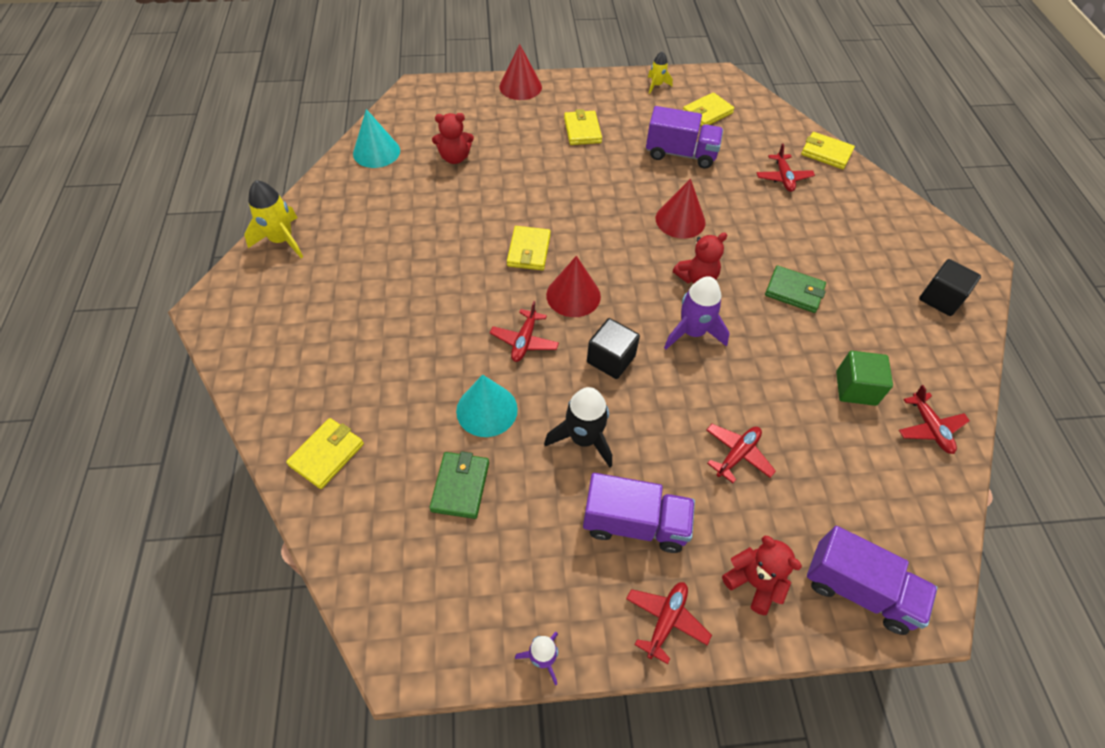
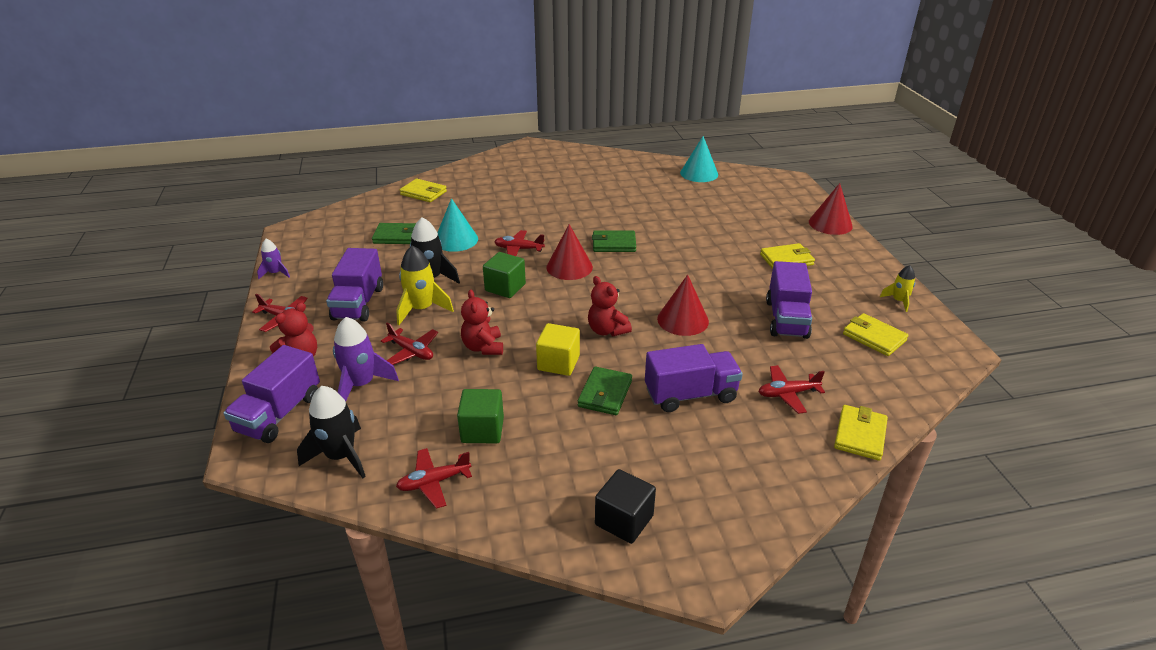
camera: 85 degrees right, 20 degrees down
yellow rocket [244,180,303,258] -> yellow rocket moved to [396,245,454,325]
red teddy bear [432,113,474,164] -> red teddy bear moved to [461,290,503,355]
yellow wallet [507,226,551,270] -> green wallet [592,230,636,252]
black cube [587,318,640,379] -> green cube [483,252,526,298]
purple rocket [664,276,730,349] -> purple rocket moved to [333,317,399,401]
none -> black rocket [297,386,366,478]
none -> yellow cube [536,323,580,376]
none -> purple truck [645,344,743,412]

